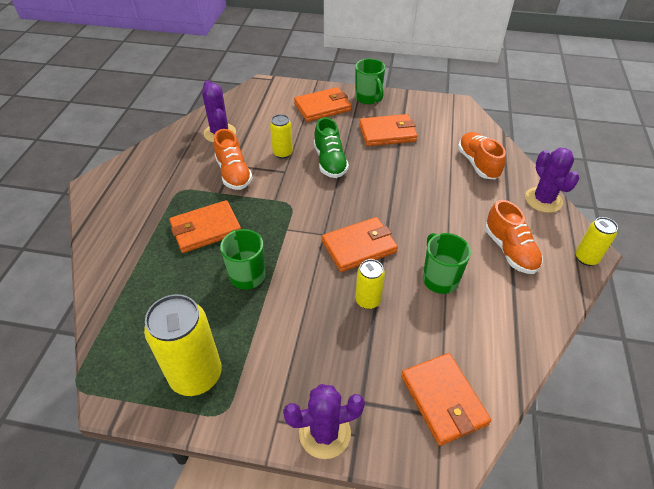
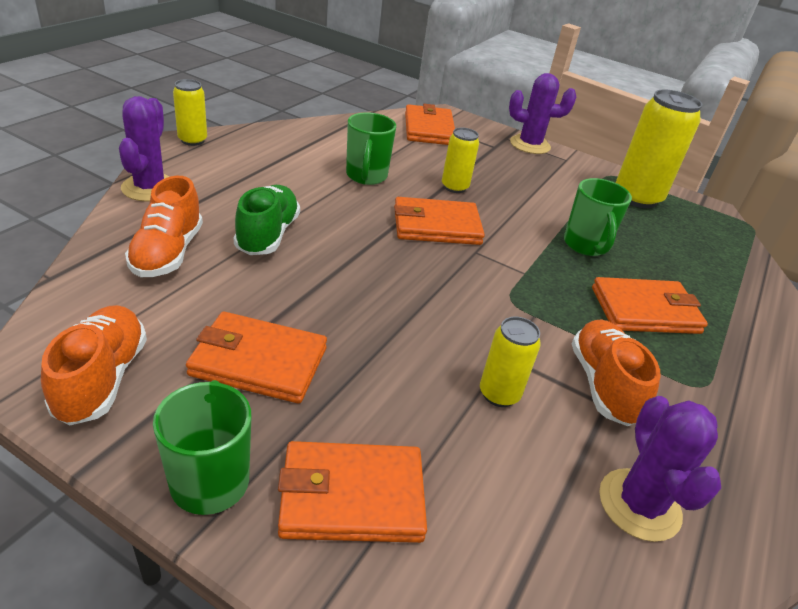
camera: 165 degrees left, 10 degrees down
green shoe [314,117,349,178] -> green shoe moved to [234,185,300,255]
orange shoe [485,200,543,274] -> orange shoe moved to [41,305,147,425]

